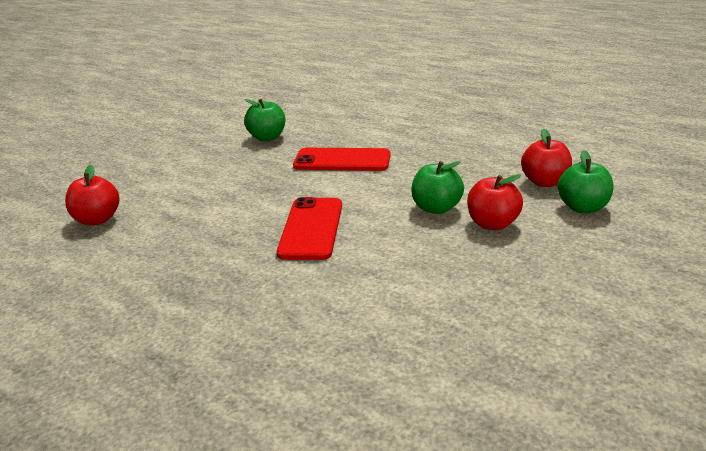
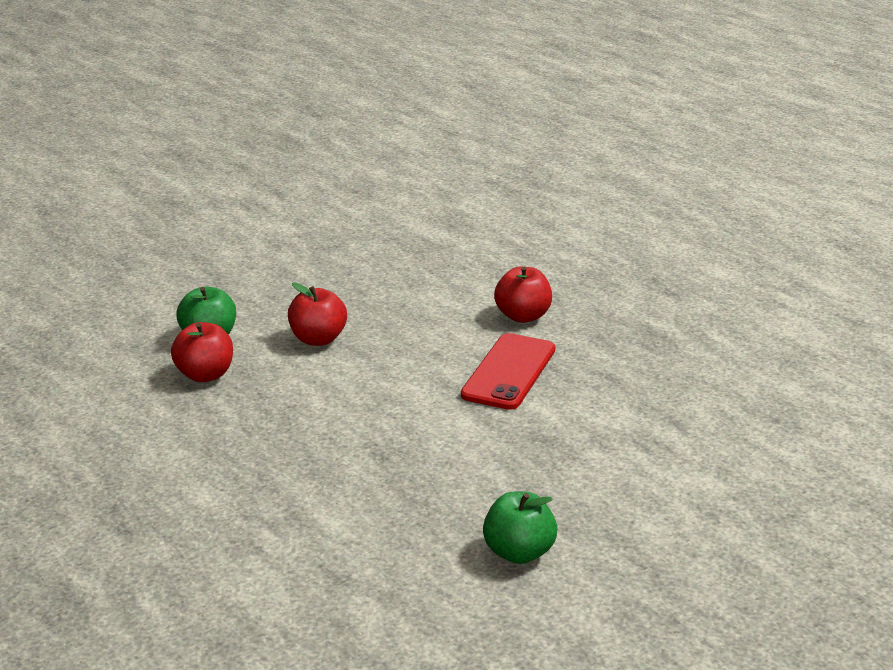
camera: 165 degrees left, 0 degrees up
red apple [65,165,119,225] -> red apple moved to [494,266,552,323]
red phone [293,148,391,171] -> none
green apple [411,161,464,214] -> none

